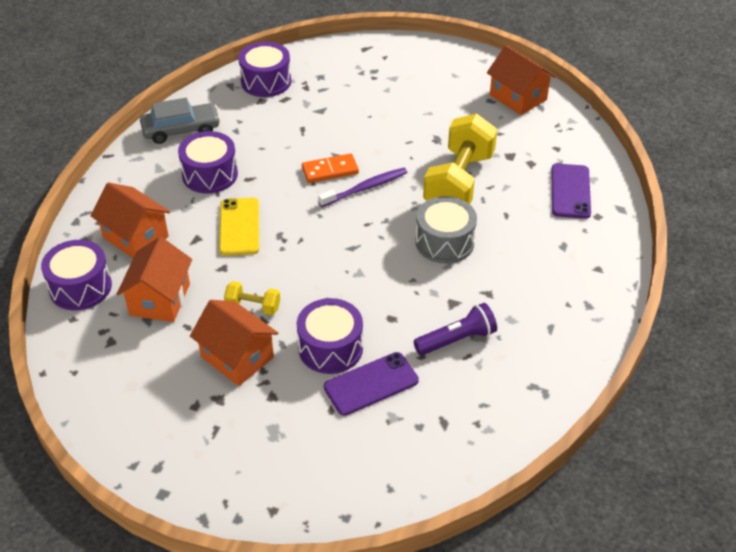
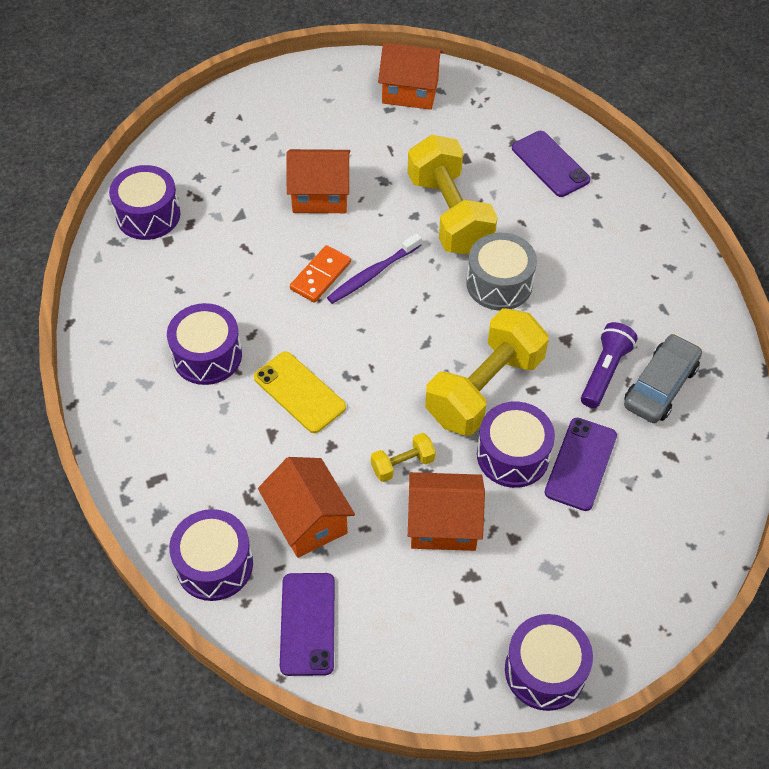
camera: 40 degrees left, 10 degrees up
orange house [91,182,170,258] -> orange house moved to [286,149,350,213]
grey car [140,98,221,144] -> grey car moved to [624,333,702,423]
purple toothbrush [318,168,408,207] -> purple toothbrush turned 150 degrees counterclockwise [327,233,422,304]
none -> purple phone [280,573,335,676]
none -> yellow dumbbell [425,308,549,436]
none -> purple drum [505,614,593,711]

